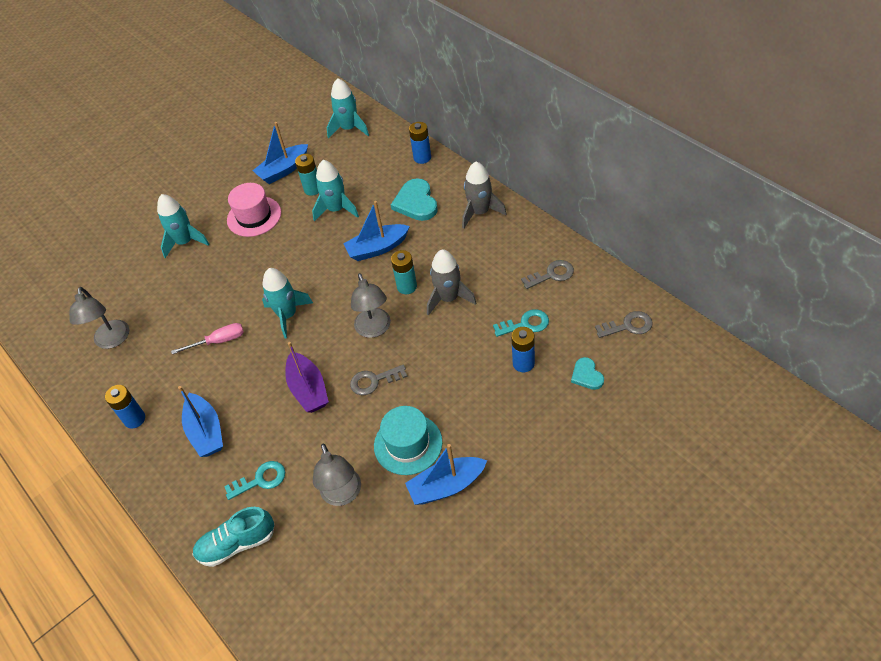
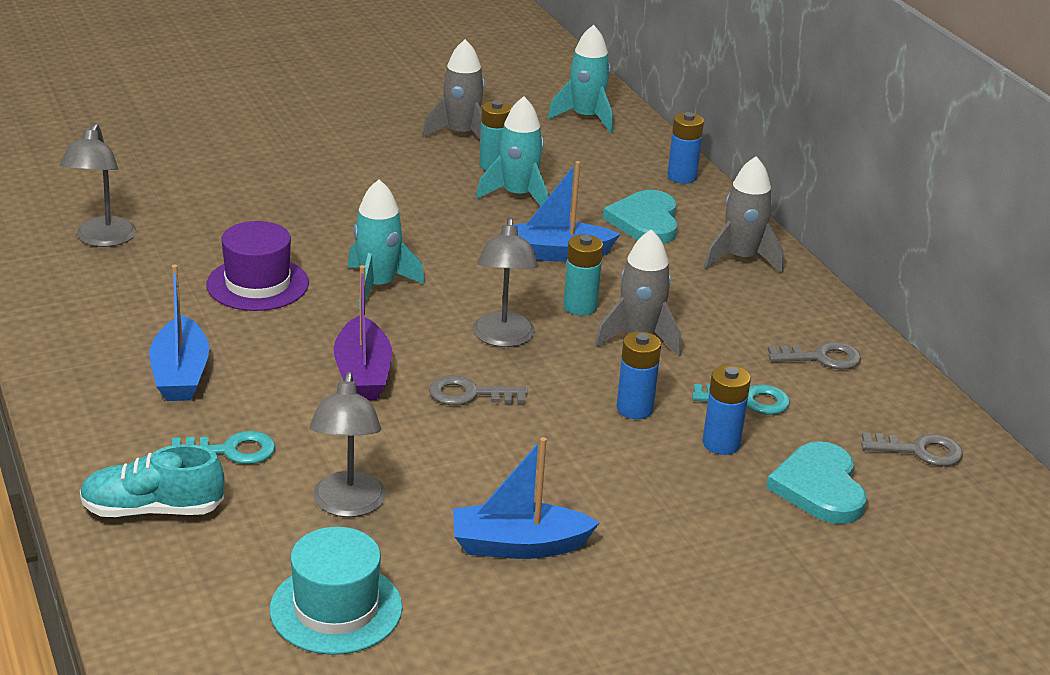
camera: 10 degrees right, 20 degrees down
blue battery [105,385,145,428] -> blue battery moved to [617,332,661,419]
turquoise rocket [157,194,210,258] -> none
pink screwdriver [171,323,244,354] -> purple hat [207,221,309,311]
pink hat [227,183,281,237] -> none
blue boat [253,122,308,184] -> grey rocket [422,39,485,139]
turquoise hat [374,406,442,475] -> turquoise hat moved to [270,527,403,655]
turquoise heart [571,357,604,390] -> turquoise heart [766,441,867,524], size x1.72

